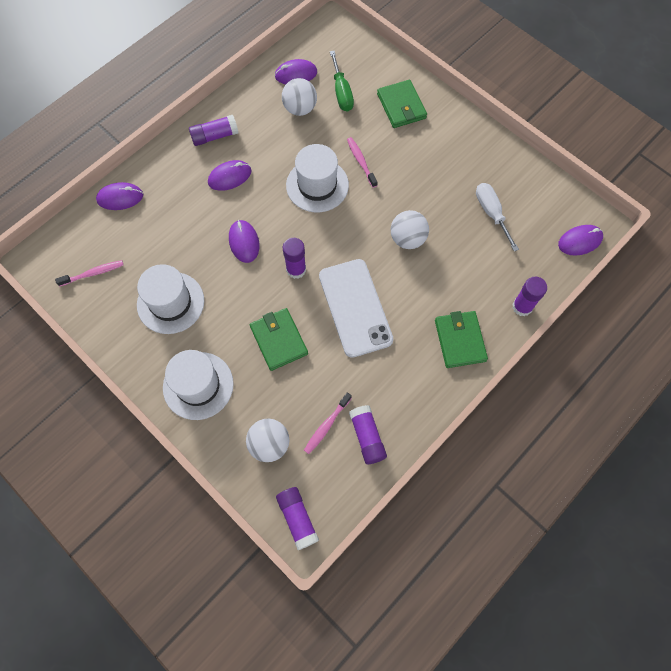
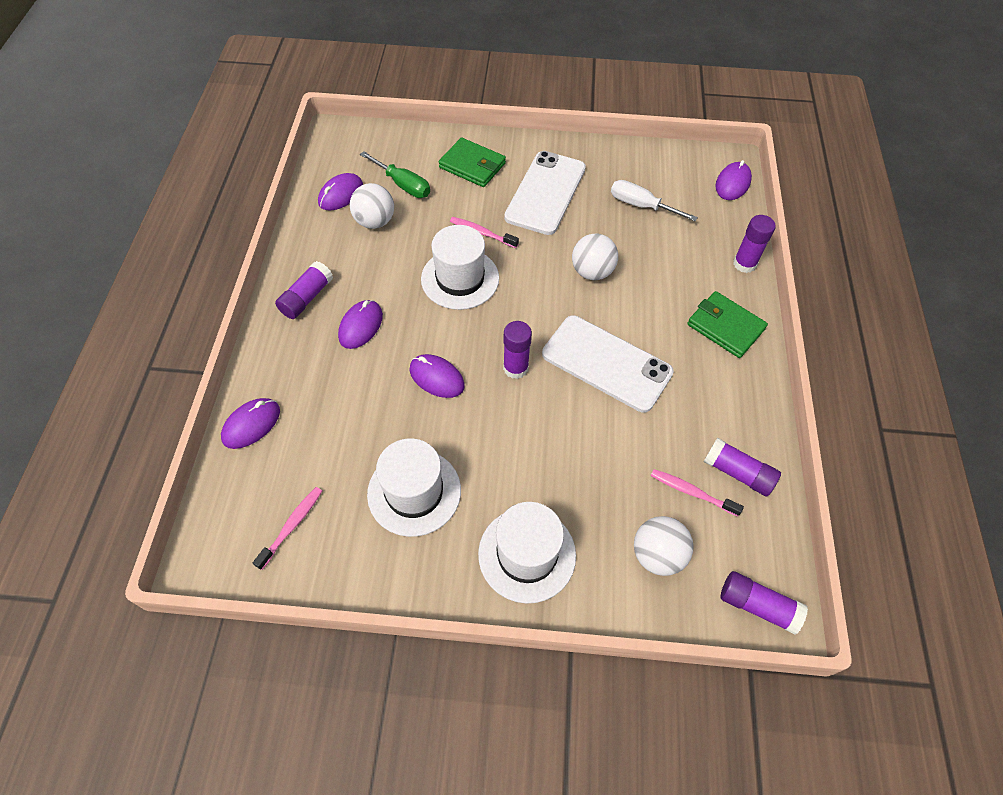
camera: 40 degrees left, 10 degrees down
green wallet [250,308,308,371] -> none
pink toothbrush [304,393,352,454] -> pink toothbrush turned 120 degrees clockwise [651,469,744,516]
none -> white phone [504,151,586,235]

